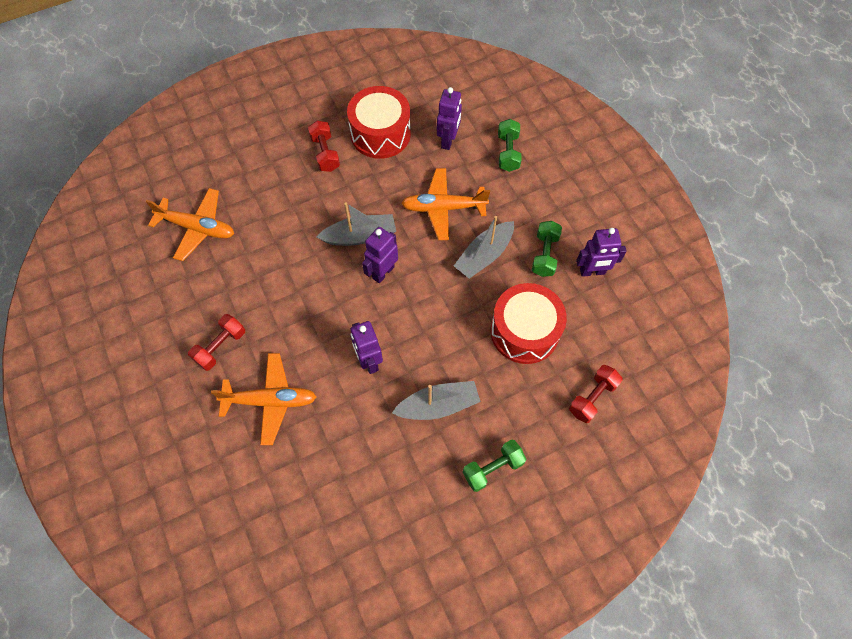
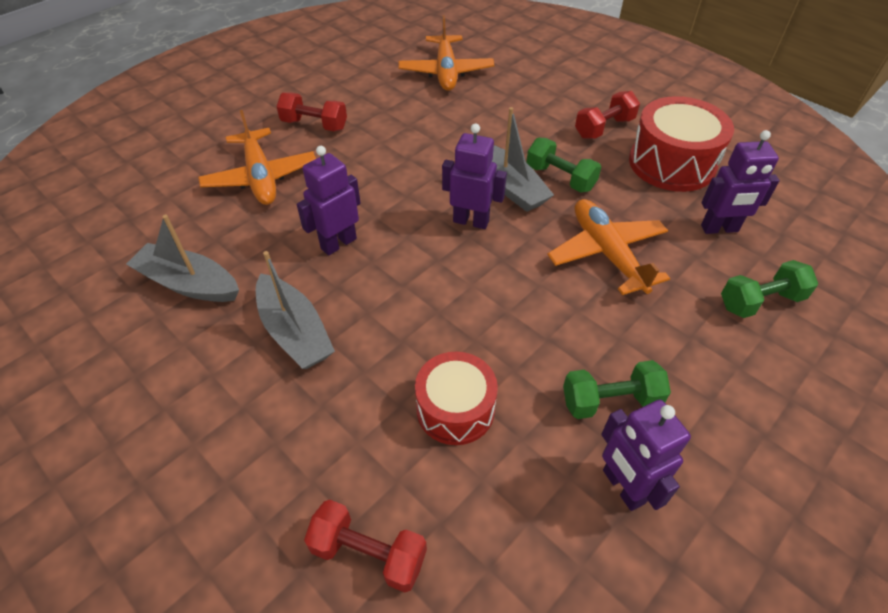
camera: 70 degrees right, 15 degrees down
grey boat [454,216,514,279] -> grey boat moved to [126,215,239,302]
green dumbbell [463,439,526,492] -> green dumbbell moved to [526,138,601,193]
red drum [491,283,567,364] -> red drum [415,352,498,445], size x0.66

